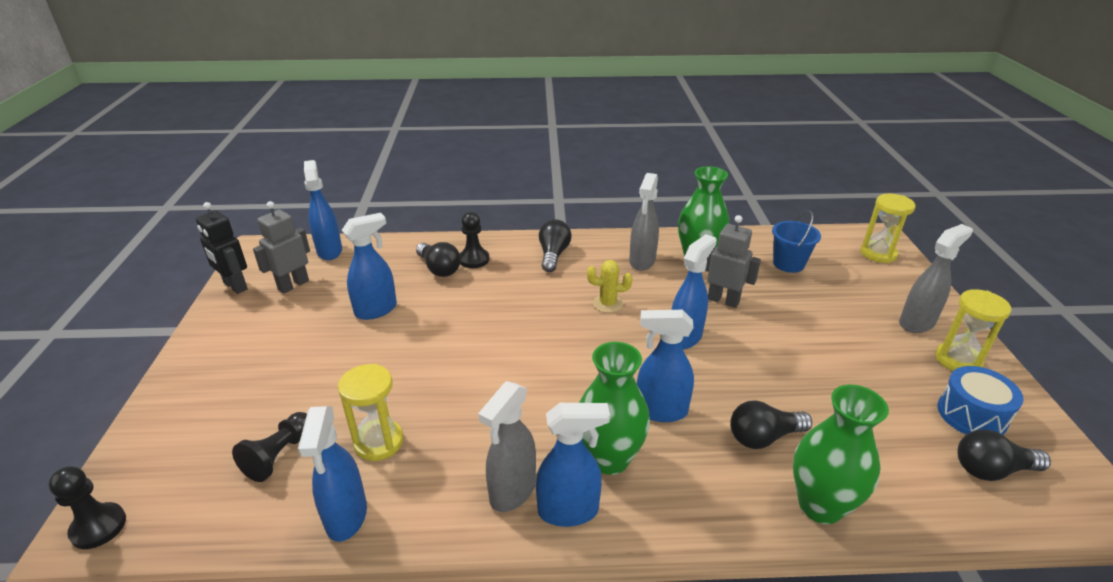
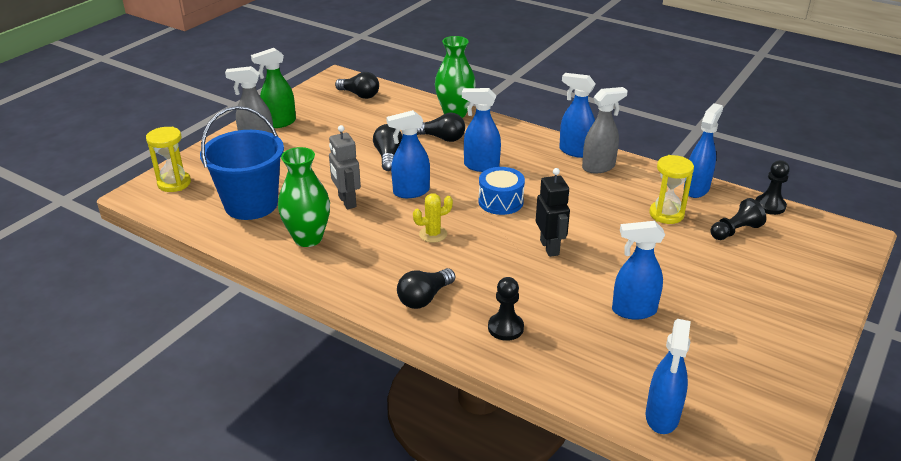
camera: 145 degrees left, 0 degrees up
black pawn [49,466,126,549] -> black pawn moved to [756,160,790,215]
black robot [196,202,248,294] -> black robot moved to [536,168,570,257]
grey robot [253,201,310,294] -> none
black light bulb [416,242,461,277] -> black light bulb moved to [373,124,402,171]
green vase [579,342,650,475] -> none
yellow cactus [587,260,632,313] -> yellow cactus turned 60 degrees counterclockwise [413,193,453,243]
grey spray bottle [629,173,659,271] -> none
blue spray bottle [637,310,694,422] -> blue spray bottle turned 150 degrees clockwise [462,88,501,172]
blue bucket [772,210,821,273] -> blue bucket [200,106,284,220], size x1.79
yellow hourglass [935,289,1011,371] -> green spray bottle [251,48,296,128]
blue drum [937,366,1024,435] -> blue drum moved to [478,167,525,215]

